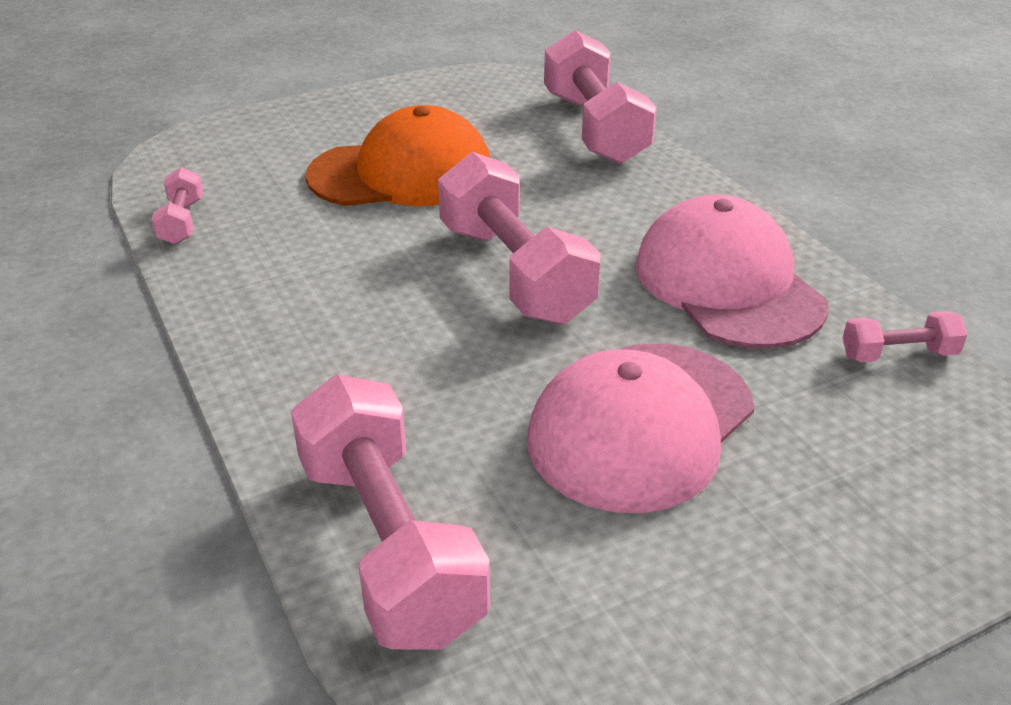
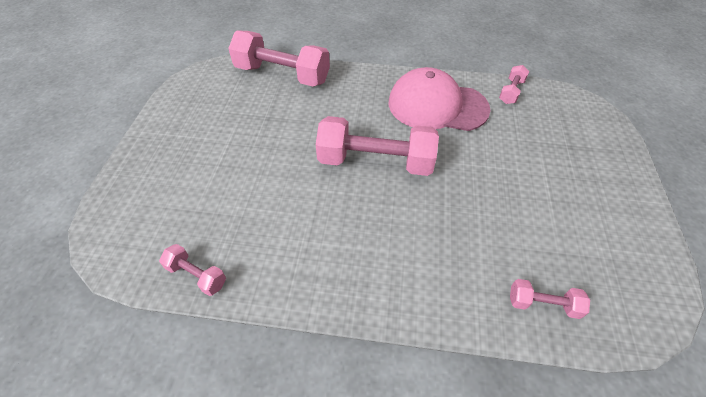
camera: 55 degrees left, 15 degrees up
pink dumbbell [291,375,490,650] -> pink dumbbell [510,279,590,319], size x0.47
orange cap [305,105,490,206] -> none
pink cap [527,343,754,513] -> none

